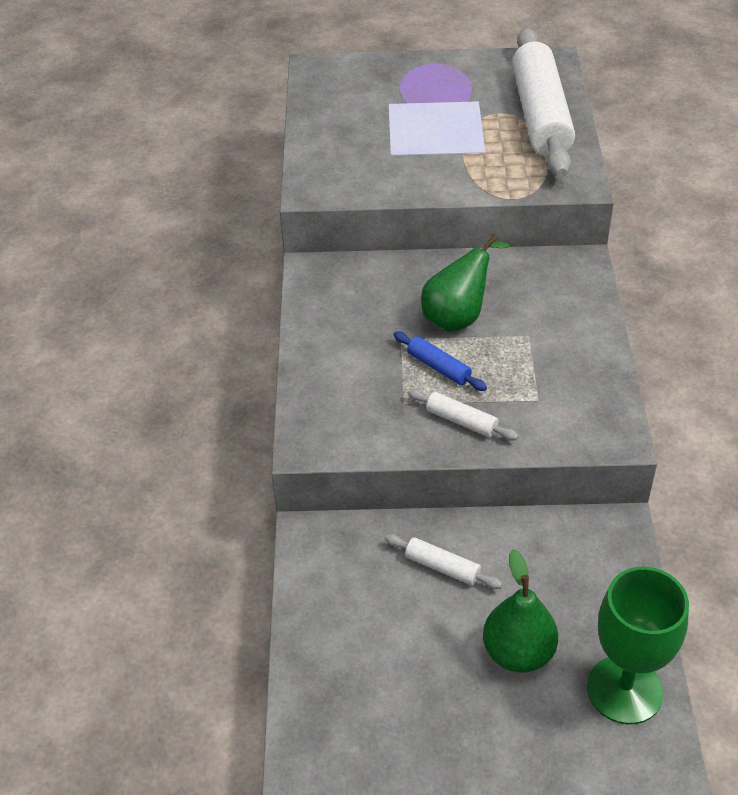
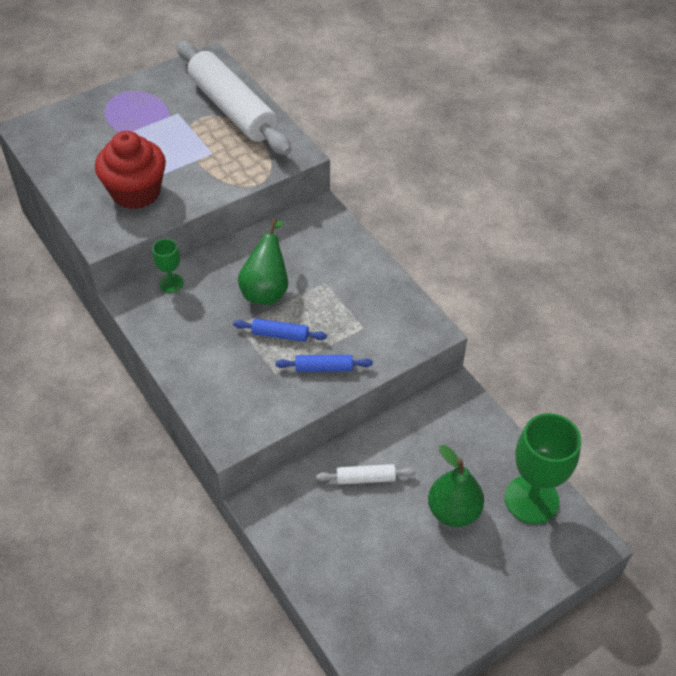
camera: 35 degrees left, 5 degrees up
white rolling pin [407,389,519,441] -> blue rolling pin [275,355,373,372]
none -> red cupcake [95,131,166,209]
none -> green goblet [153,239,184,293]

